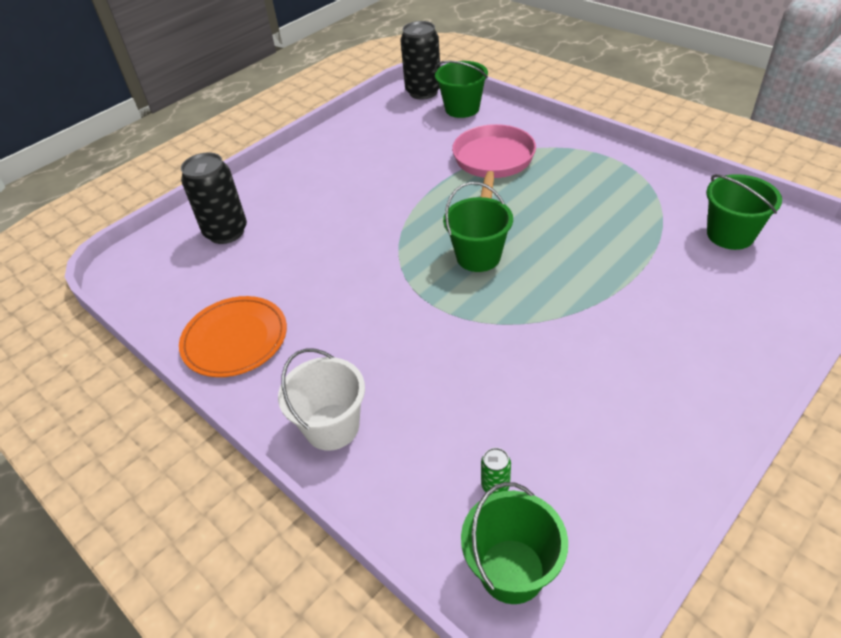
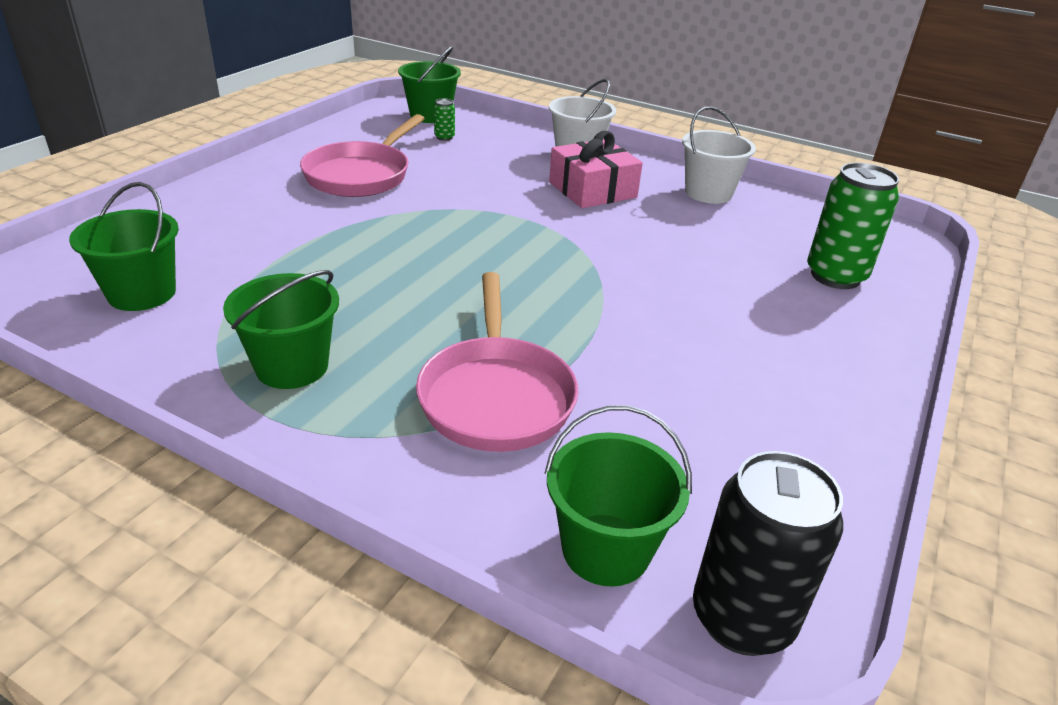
camera: 160 degrees right, 10 degrees down
orange plate [179,296,287,377] -> white bucket [682,106,756,204]
black can [181,152,247,244] -> green can [807,163,899,289]
green bucket [443,182,513,272] -> green bucket moved to [223,270,339,389]
none -> pink pan [300,114,425,197]
none -> pink gift [549,131,643,208]

